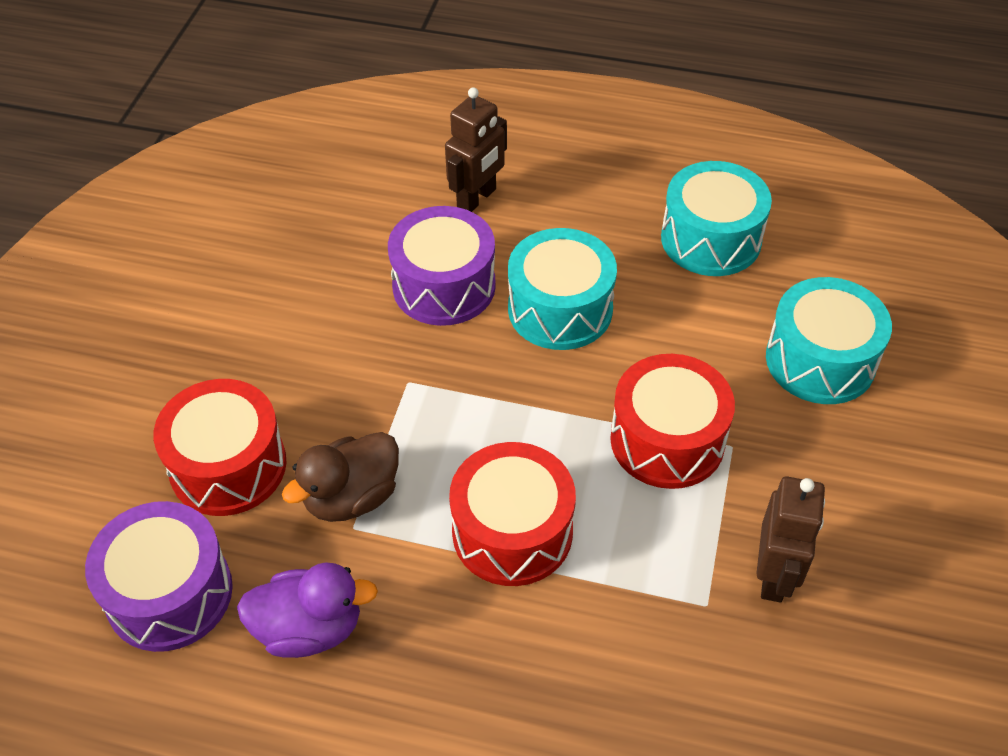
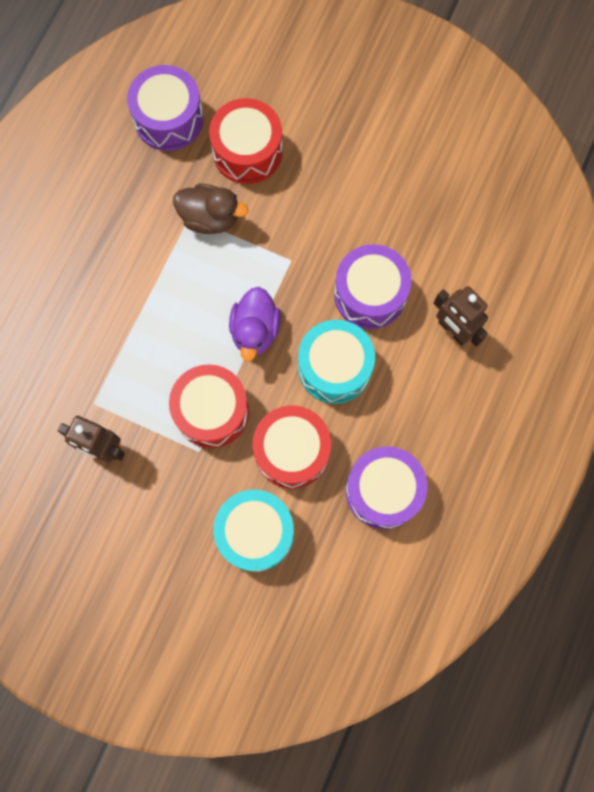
camera: 100 degrees right, 25 degrees up
purple duck [237,562,378,658] -> purple duck moved to [229,287,281,362]
brown duck [282,432,399,522] -> brown duck turned 135 degrees clockwise [173,184,248,234]
red drum [449,442,576,586] -> red drum moved to [253,406,331,489]
turquoise drum [661,161,772,276] -> purple drum [346,446,427,529]

